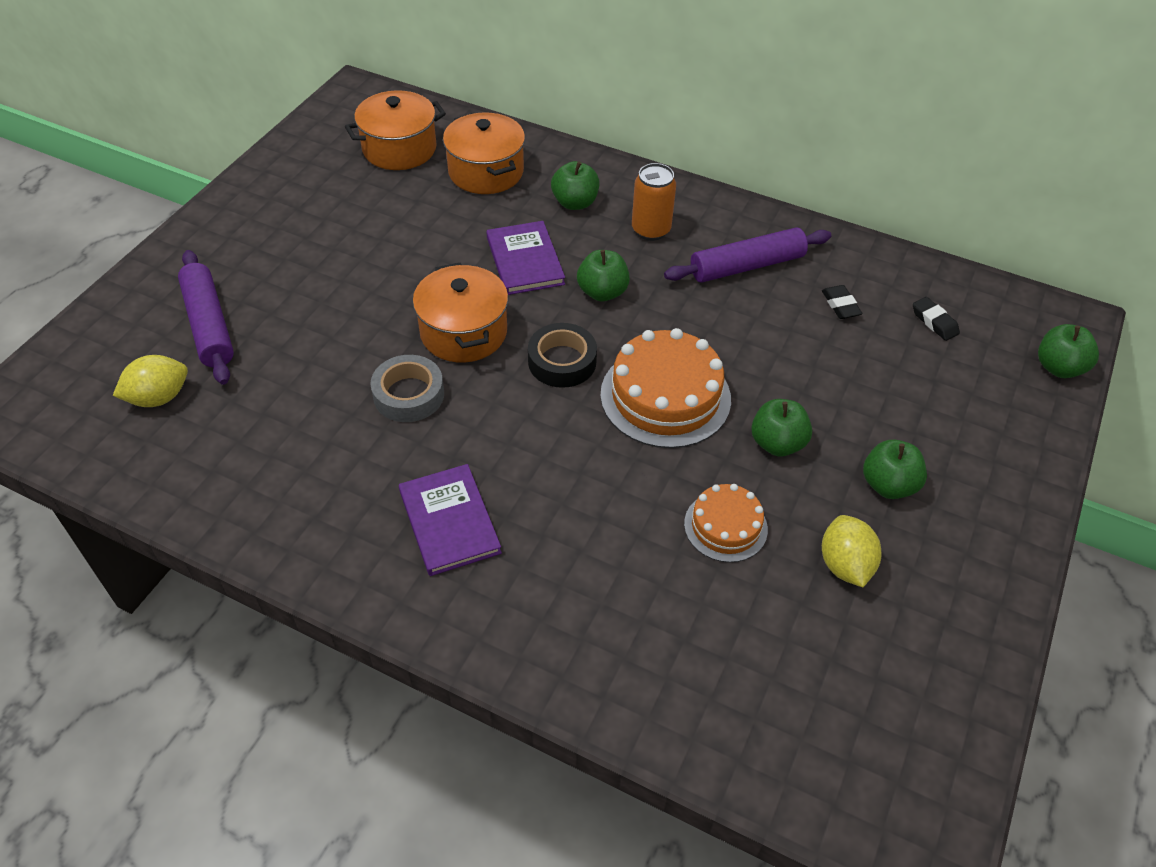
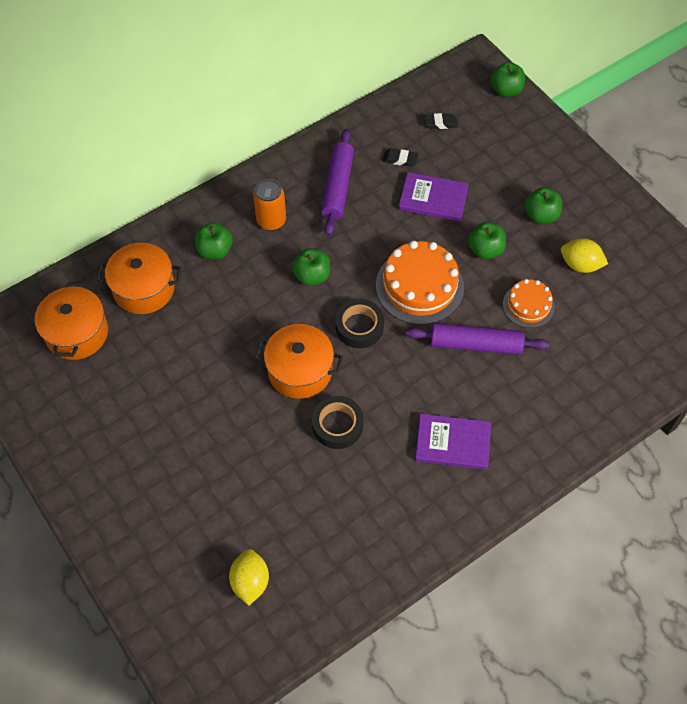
camera: 60 degrees left, 10 degrees up
purple rolling pin [178,250,234,385] -> purple rolling pin moved to [406,323,549,355]
grey tape [371,355,444,422] -> black tape [312,396,363,449]
purple book [487,221,565,295] -> purple book moved to [399,172,469,221]

